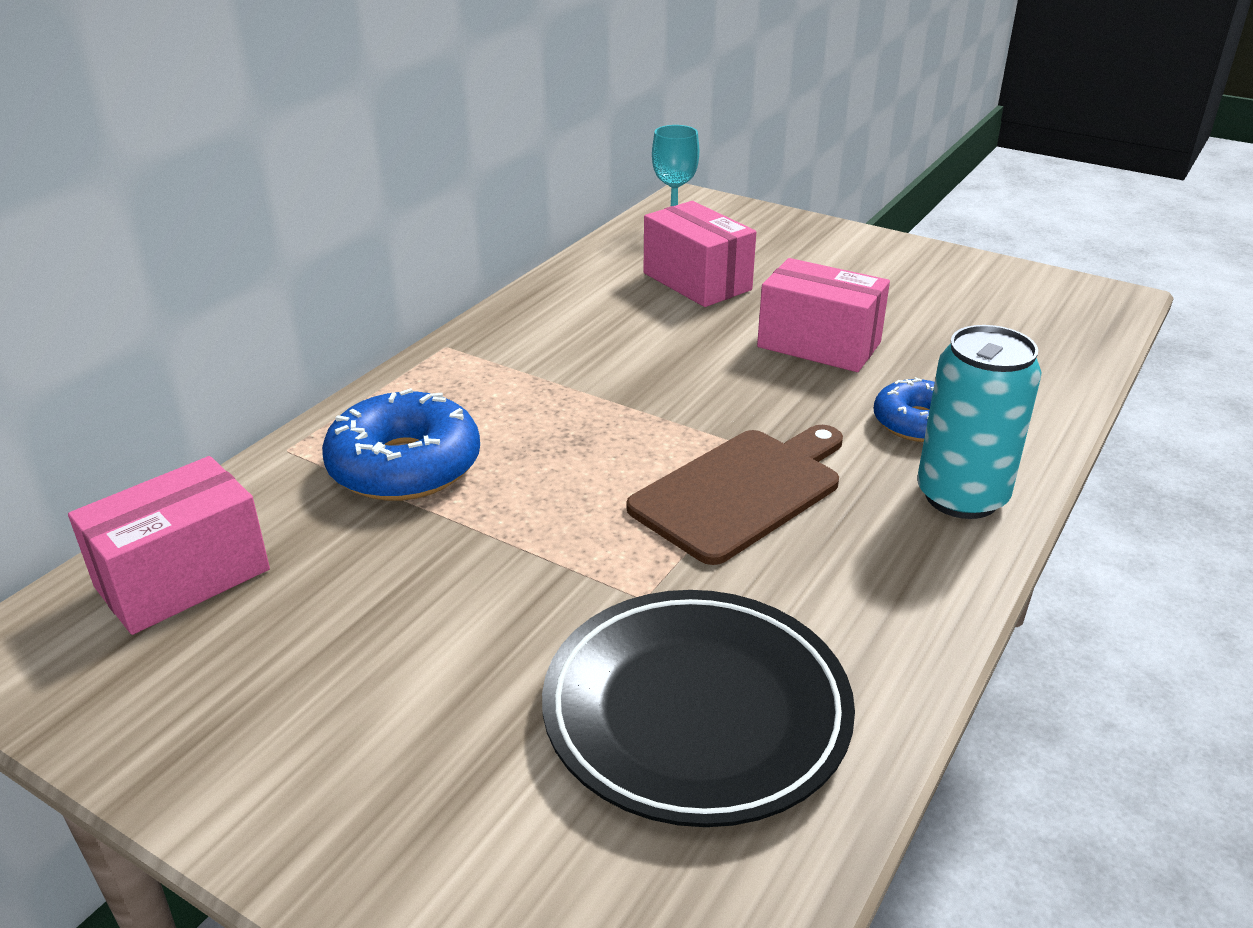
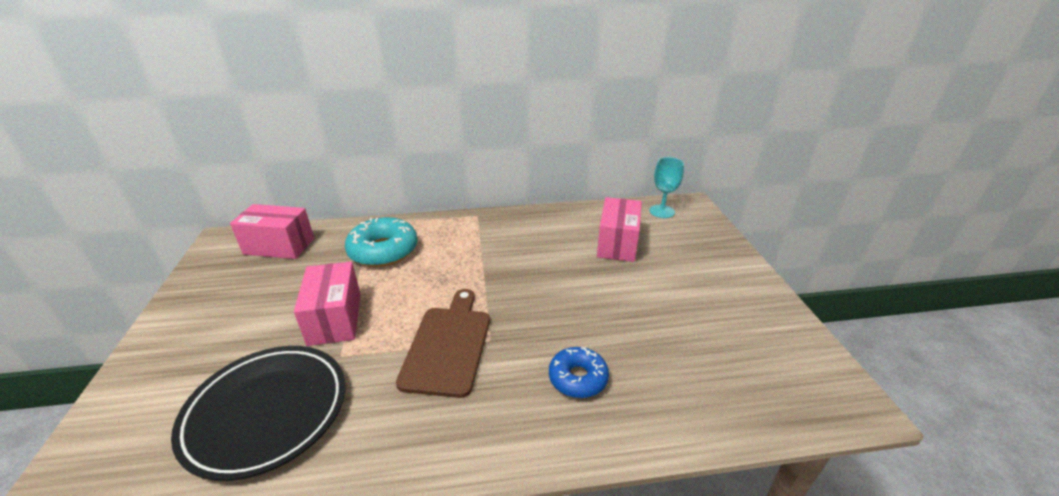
camera: 50 degrees right, 0 degrees up
blue donut [322,388,480,501] -> turquoise donut [345,217,418,267]
brown cutting board [626,425,843,565] -> brown cutting board turned 90 degrees counterclockwise [396,289,490,398]
pink box [757,258,890,372] -> pink box moved to [294,262,361,346]
turquoise can [917,325,1042,519] -> none

